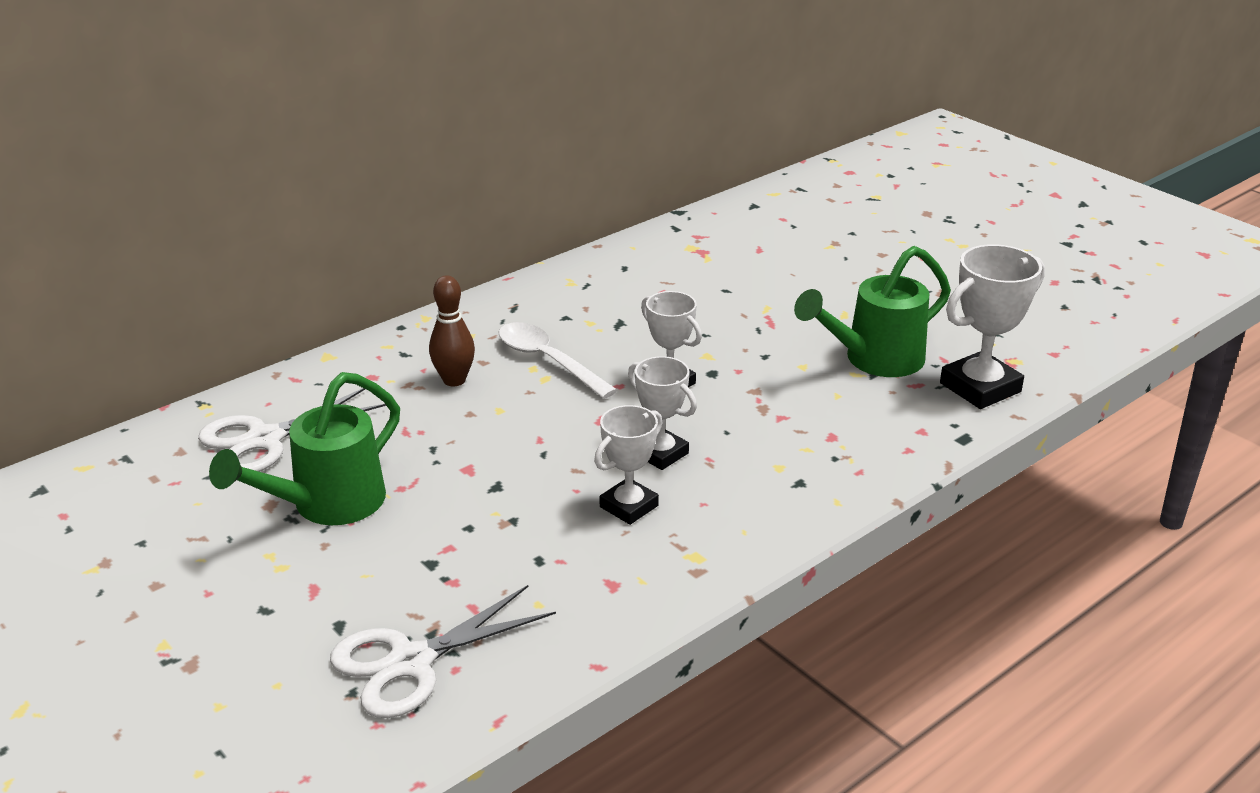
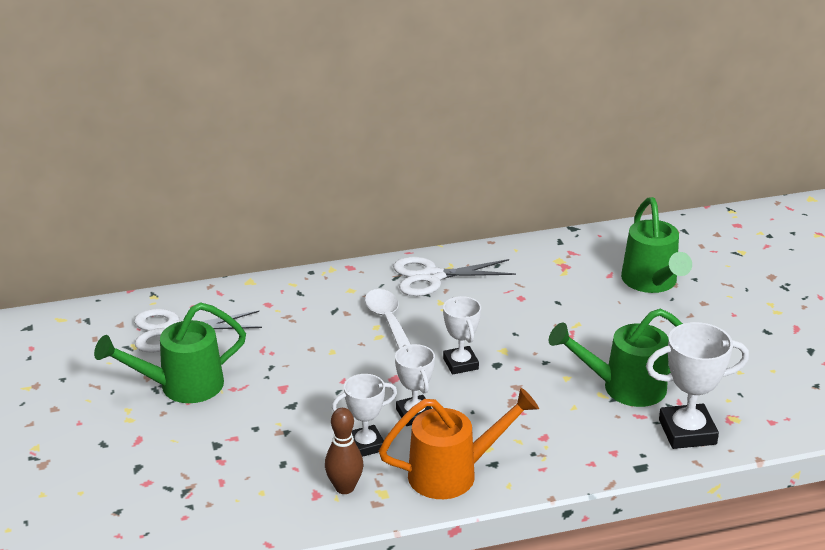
camera: 25 degrees right, 0 degrees up
white scissors [330,585,556,718] -> white scissors moved to [393,257,516,296]
brown bowling pin [429,276,475,386] -> brown bowling pin moved to [325,408,363,494]
none -> orange watering can [379,388,539,499]
none -> green watering can [621,197,692,293]

